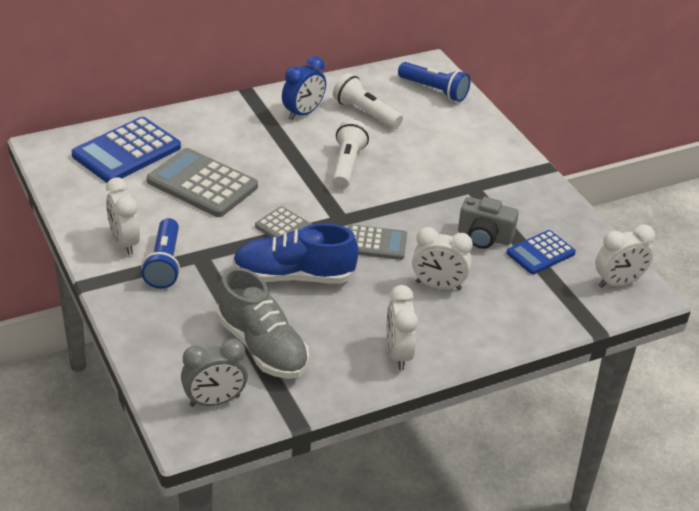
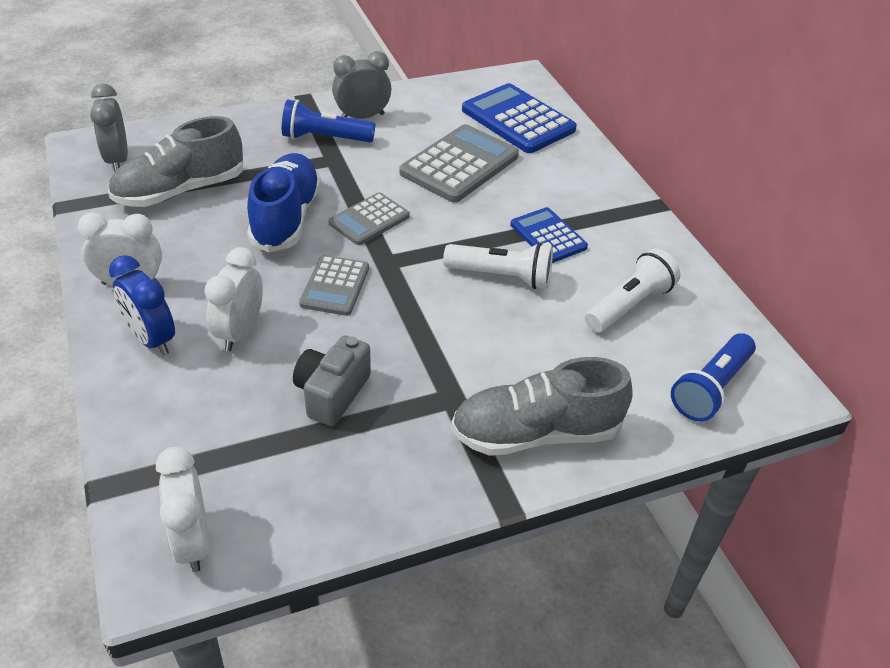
camera: 95 degrees right, 5 degrees up
white clock [106,177,140,255] -> grey clock [332,51,391,119]
blue clock [282,56,326,120] -> blue clock moved to [109,255,175,355]
blue calculator [506,230,576,274] -> blue calculator moved to [510,207,588,263]
none -> grey shoe [451,357,633,456]

